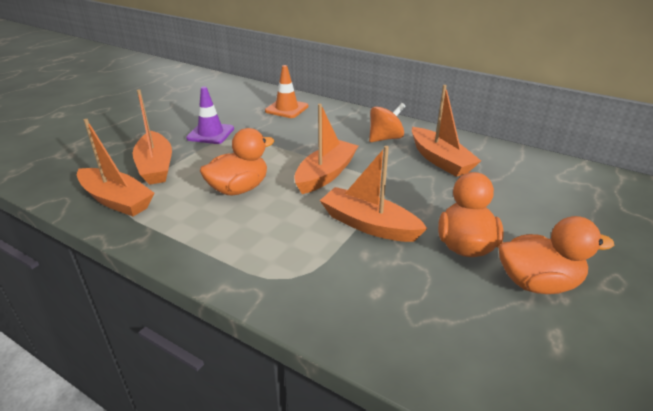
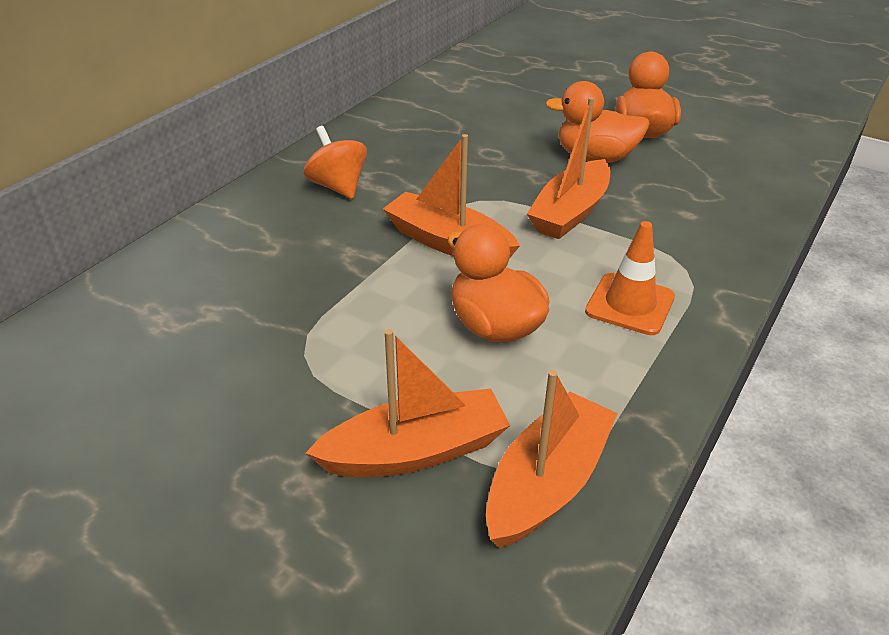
camera: 90 degrees left, 5 degrees up
purple traffic cone [186,86,234,144] -> none
orange traffic cone [265,65,308,118] -> orange traffic cone moved to [585,221,675,335]
orange boat [412,85,481,177] -> none

